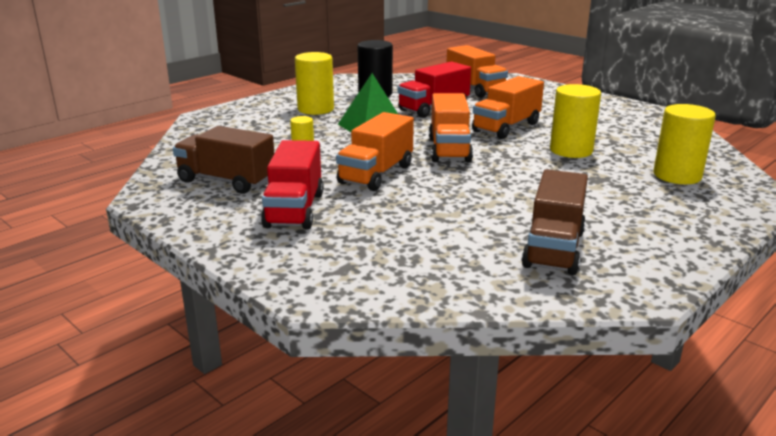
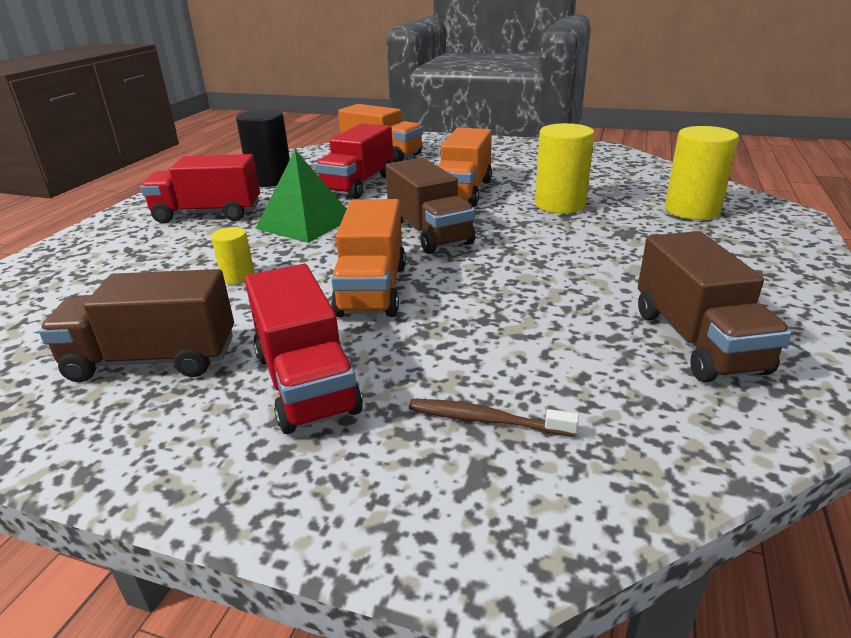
camera: 25 degrees left, 5 degrees up
yellow cylinder [295,52,334,115] -> red truck [141,154,260,223]
orange truck [429,93,473,162] -> brown truck [385,158,475,254]
none -> brown toothbrush [409,399,579,437]

